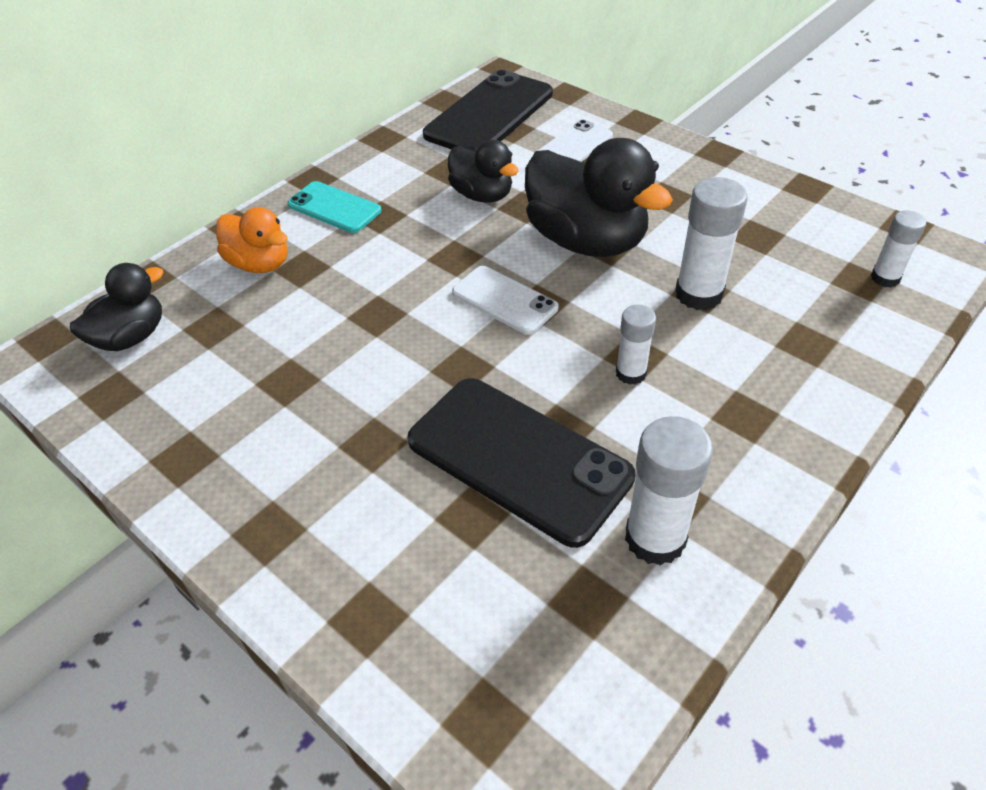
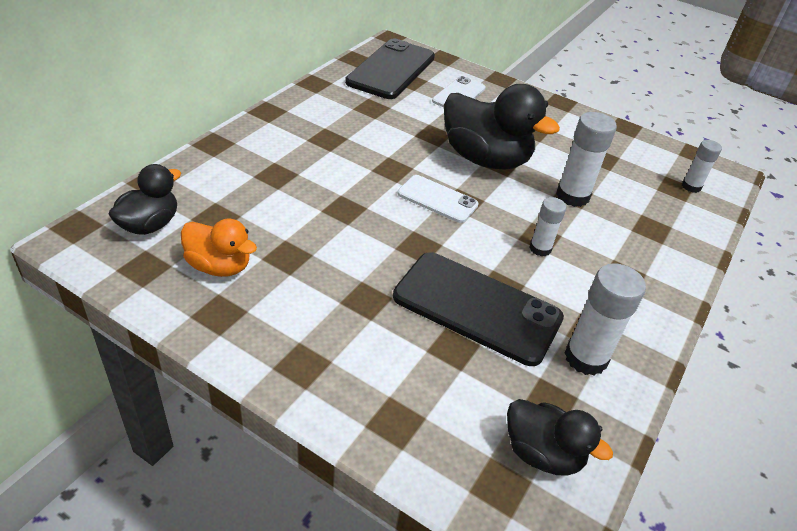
camera: 15 degrees left, 5 degrees down
orange duck [216,207,288,273] -> orange duck moved to [181,218,257,277]
turquoise phone [288,181,381,233] -> none
black duck [448,140,519,203] -> black duck moved to [507,399,613,476]

